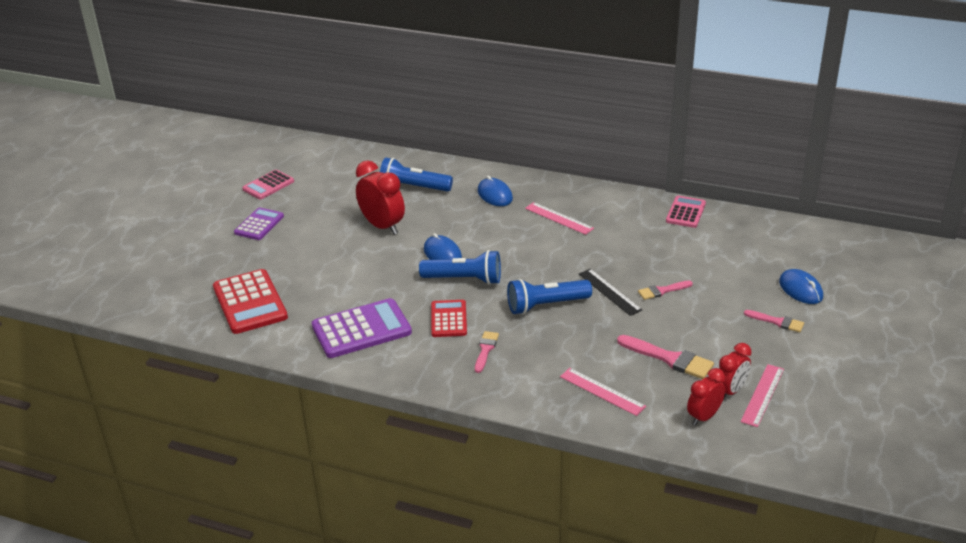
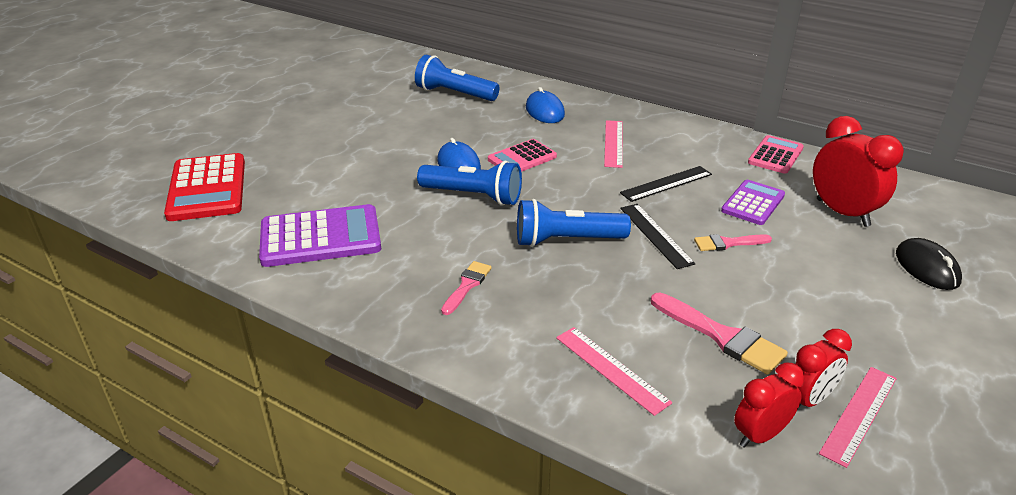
camera: 10 degrees right, 0 degrees up
purple calculator [234,207,284,240] -> purple calculator moved to [721,180,785,225]
pink calculator [242,170,294,200] -> pink calculator moved to [488,139,557,172]
red clock [356,160,405,235] -> red clock moved to [813,116,904,227]
red calculator [431,300,467,337] -> none
pink ruler [525,202,594,235] -> pink ruler turned 45 degrees clockwise [604,120,623,168]
pink brush [744,310,804,332] -> none
blue mouse [779,269,823,304] -> black mouse [896,238,962,290]
none -> black ruler [620,166,712,202]

